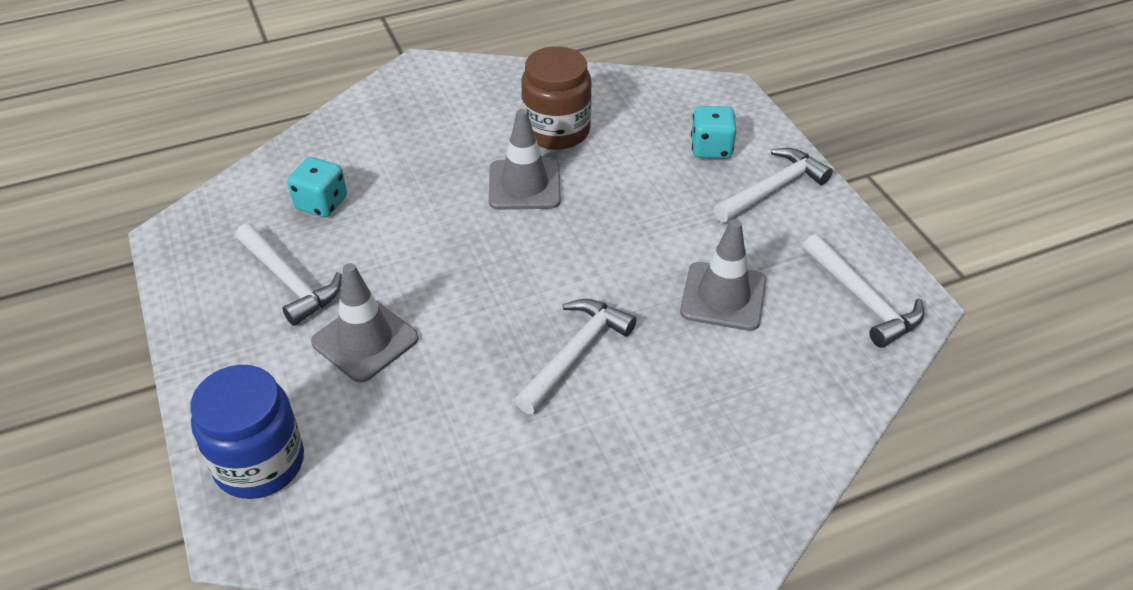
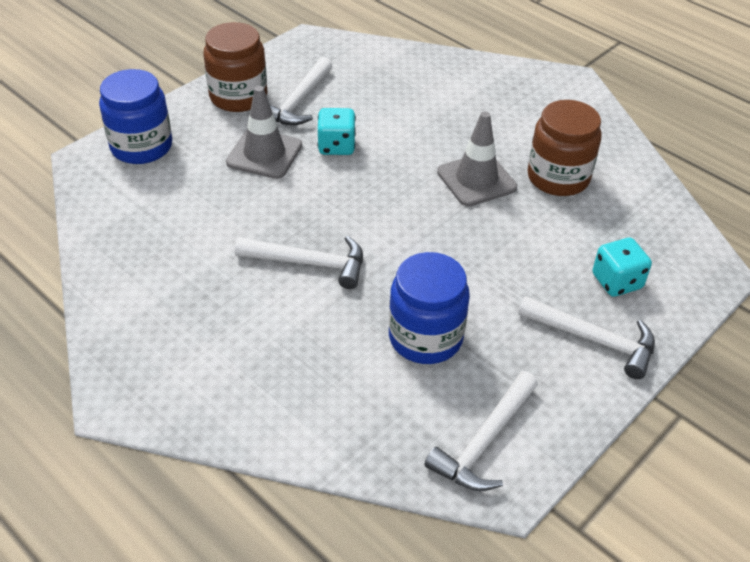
camera: 65 degrees right, 0 degrees up
turquoise dice [287,157,347,218] -> turquoise dice moved to [317,108,356,155]
grey traffic cone [680,219,766,331] -> blue jar [389,252,470,364]
none -> brown jar [204,22,267,112]

